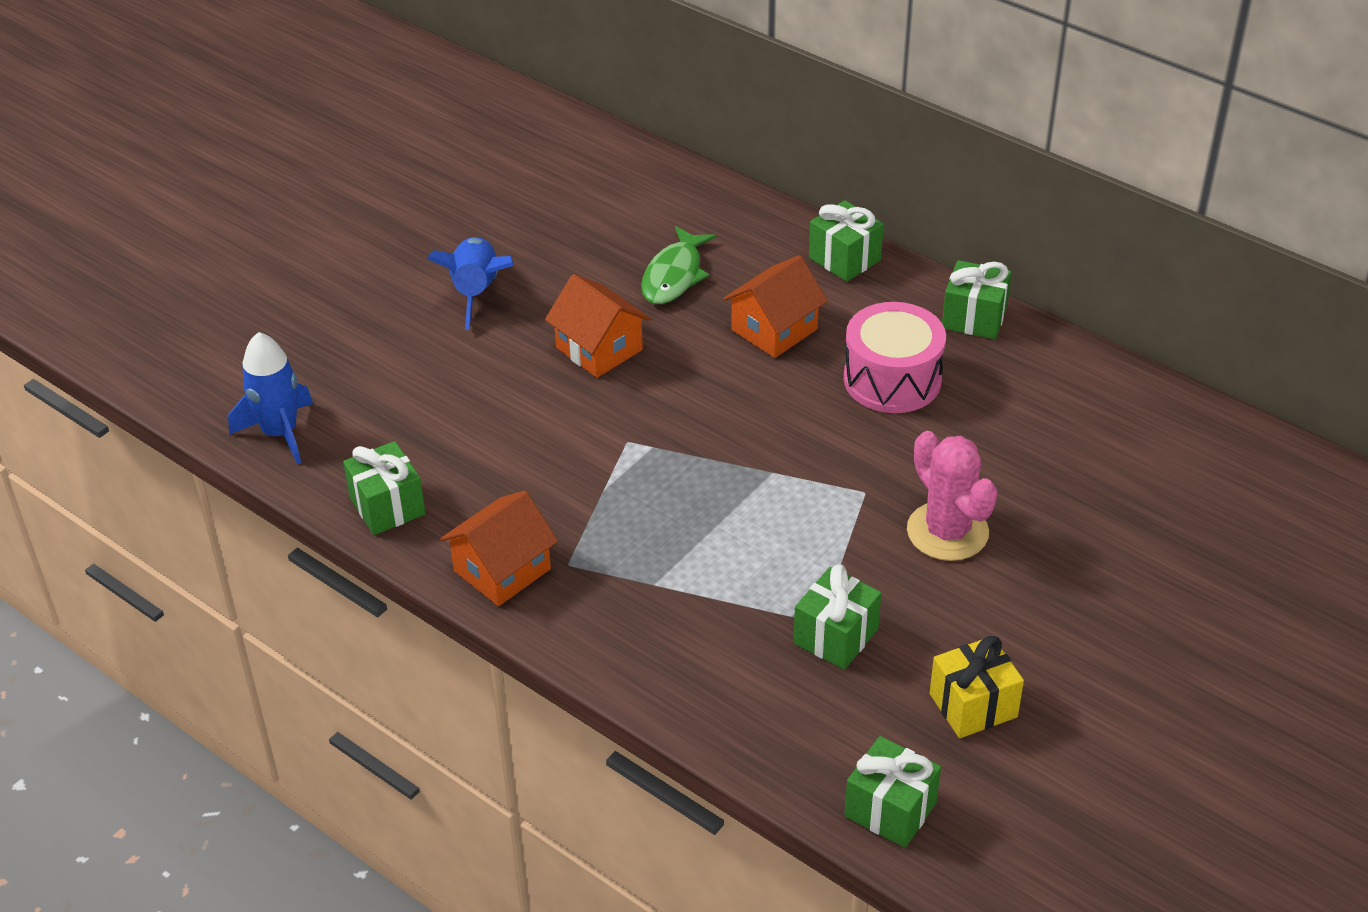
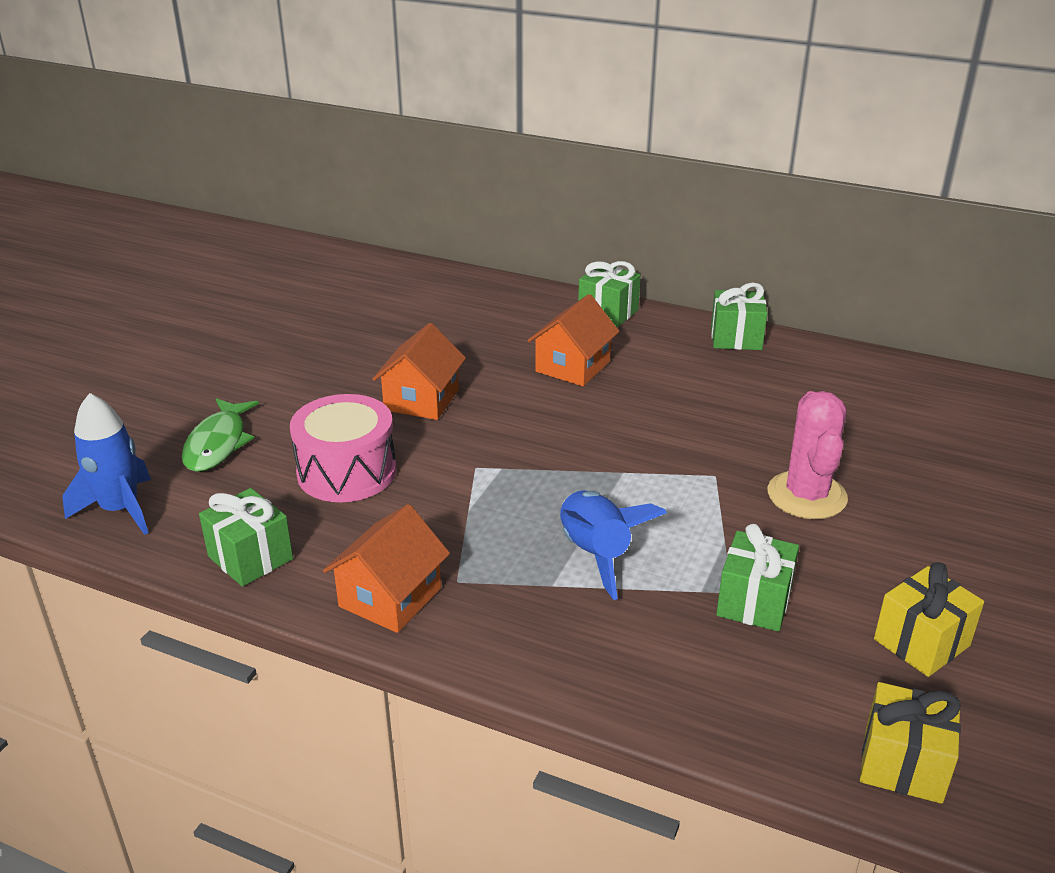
camera: 15 degrees left, 10 degrees down
blue rocket [427,237,514,330] -> blue rocket moved to [560,490,667,600]
orange house [545,274,651,378] -> orange house turned 75 degrees clockwise [372,323,466,420]
green fish [641,226,716,304] -> green fish moved to [182,398,259,472]
pink drum [844,302,946,413] -> pink drum moved to [290,394,396,502]
green gift [844,736,941,848] -> yellow gift [860,682,961,804]
pink cactus [907,431,998,561] -> pink cactus turned 45 degrees clockwise [768,391,848,519]

